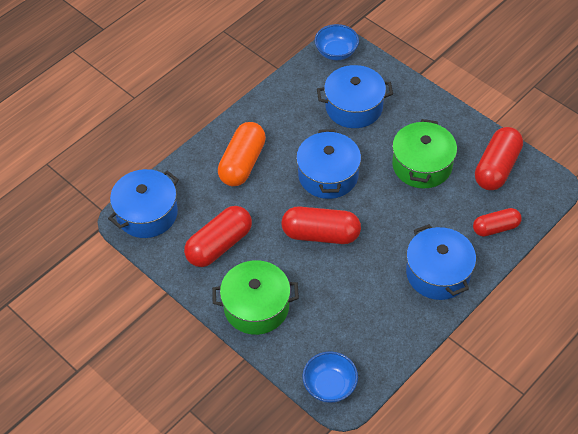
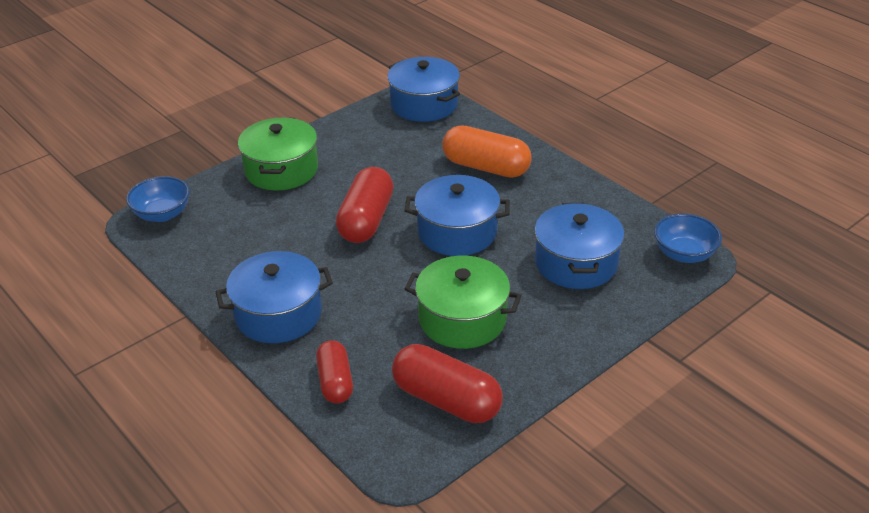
camera: 95 degrees right, 15 degrees down
red capsule [184,206,252,267] -> none

